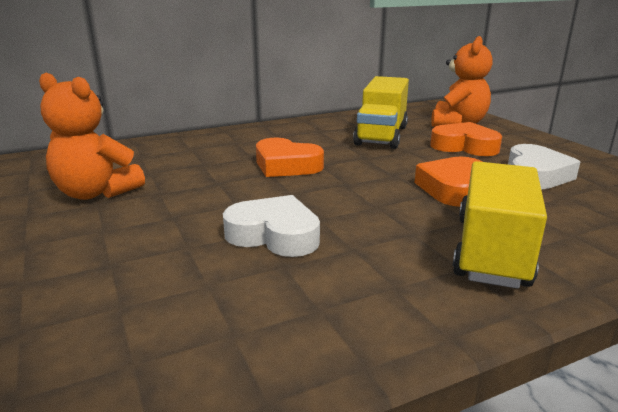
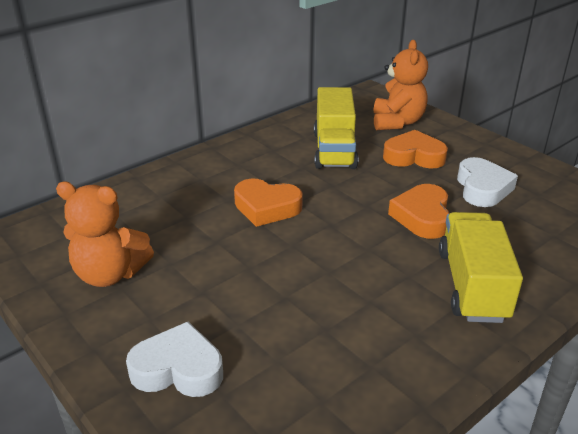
camera: 15 degrees left, 10 degrees up
white heart [223,195,320,257] -> white heart moved to [126,322,223,397]

